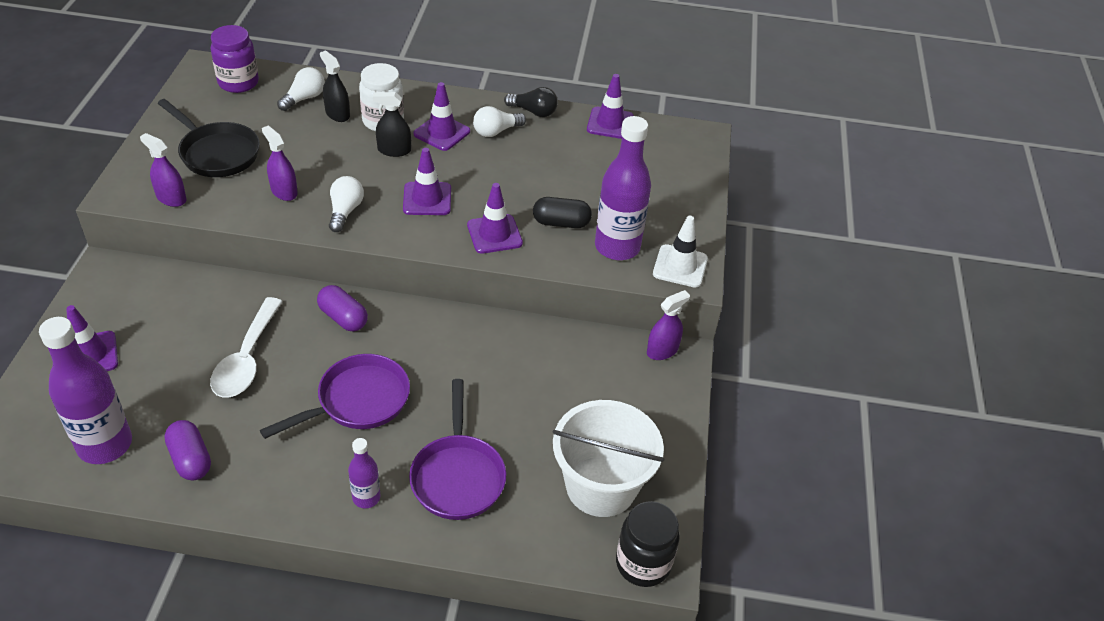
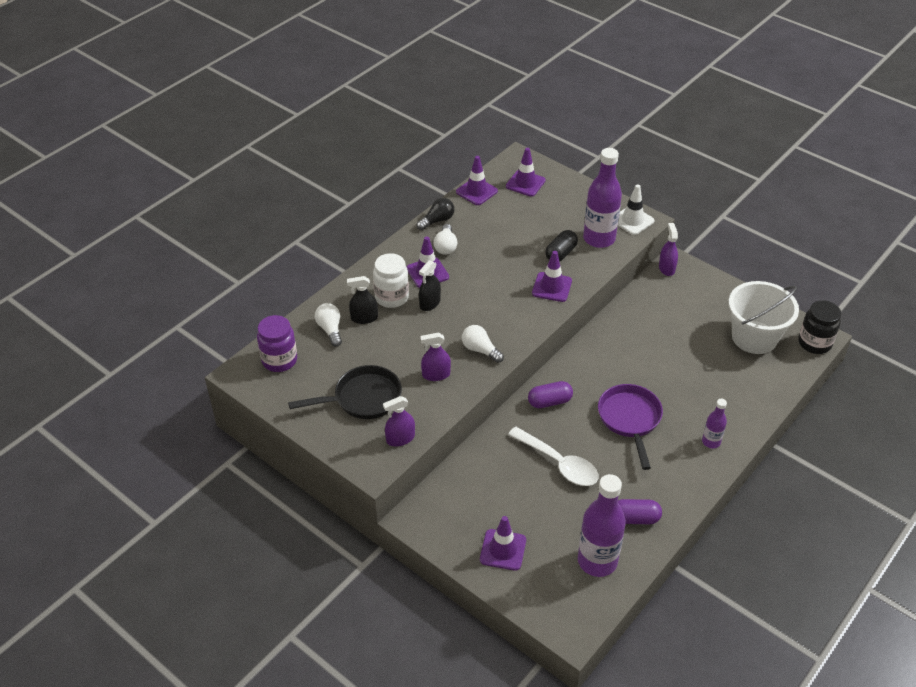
camera: 55 degrees left, 0 degrees up
purple traffic cone [403,148,451,215] -> purple traffic cone moved to [506,148,546,197]
purple pan [409,379,506,520] -> none

